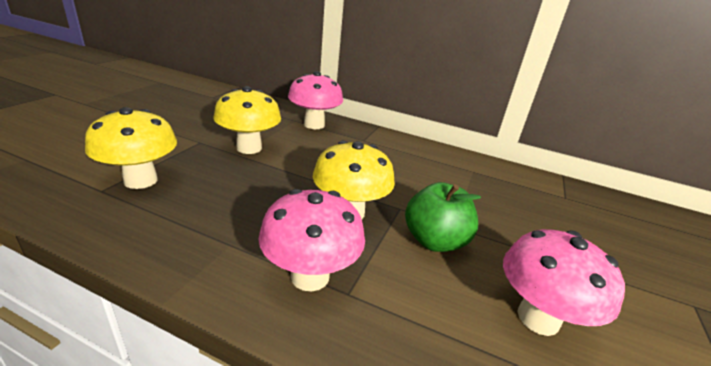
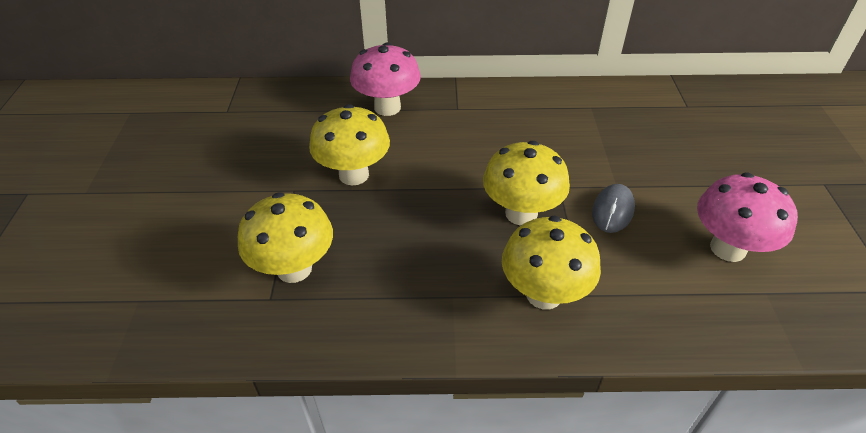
camera: 20 degrees left, 15 degrees up
pink mushroom [259,189,365,292] -> yellow mushroom [502,216,601,309]
green apple [405,182,481,252] -> grey mouse [592,184,635,233]

